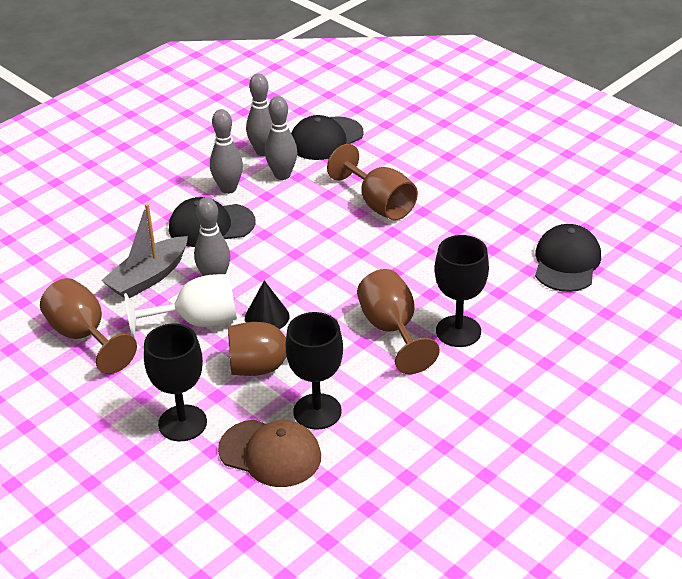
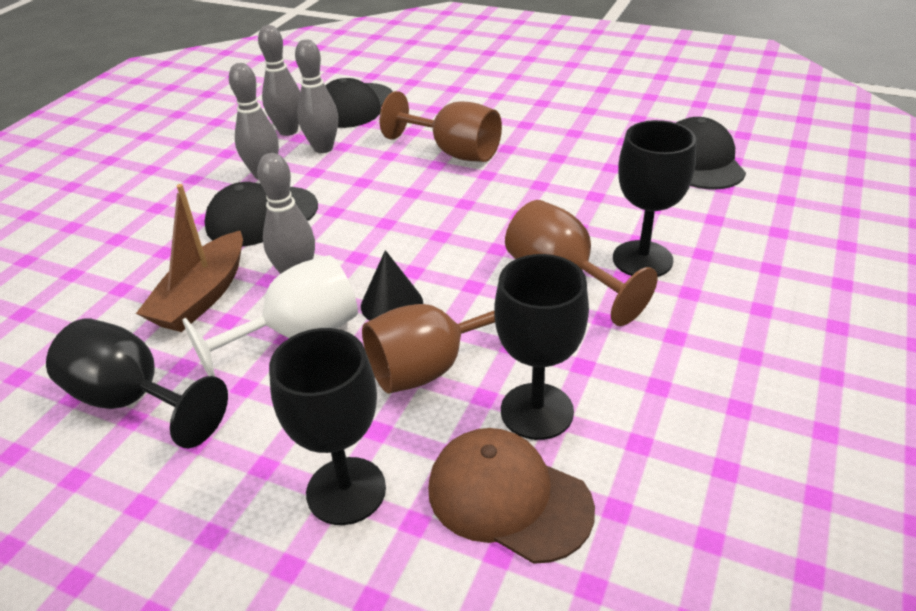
camera: 20 degrees left, 0 degrees up
brown goblet [40,278,137,374] -> black goblet [46,318,228,448]
grey boat [101,204,188,298] -> brown boat [136,184,243,332]
brown cap [218,419,321,487] -> brown cap turned 150 degrees counterclockwise [428,428,595,564]

